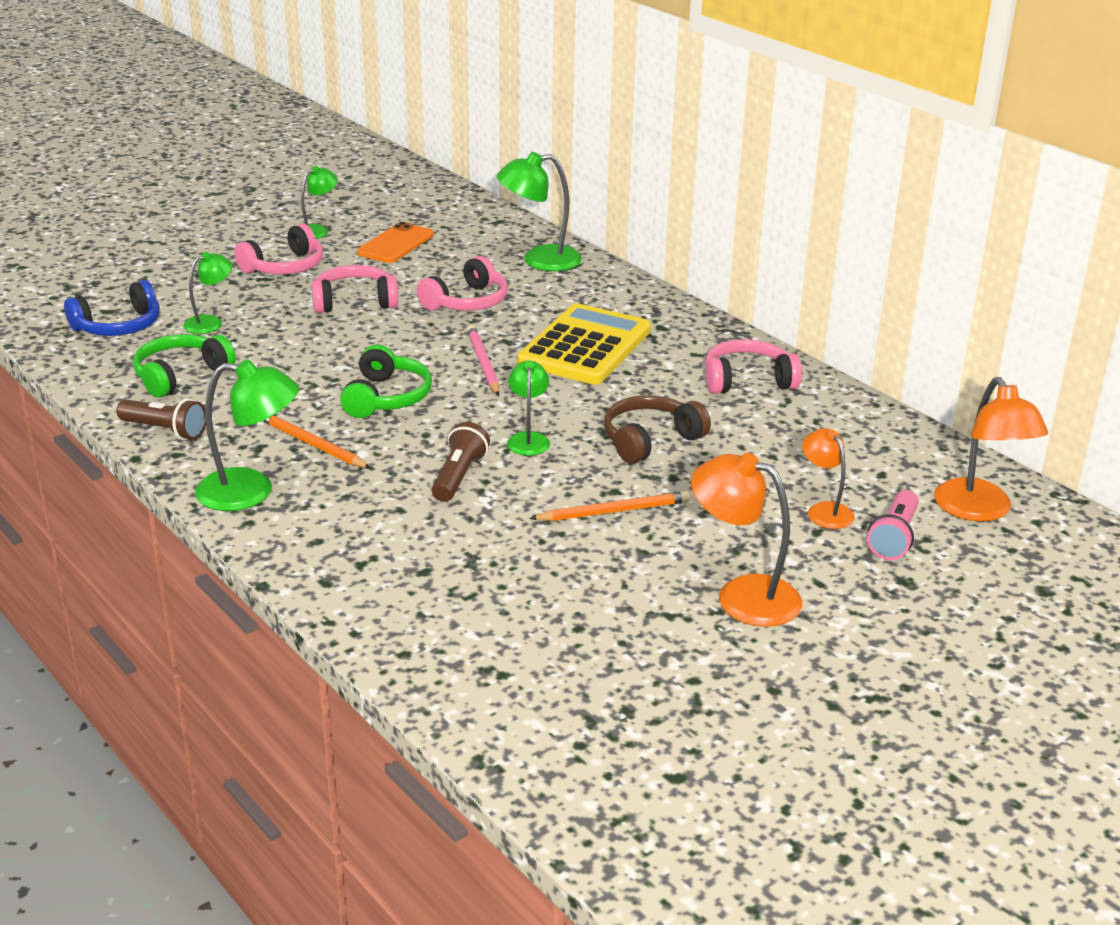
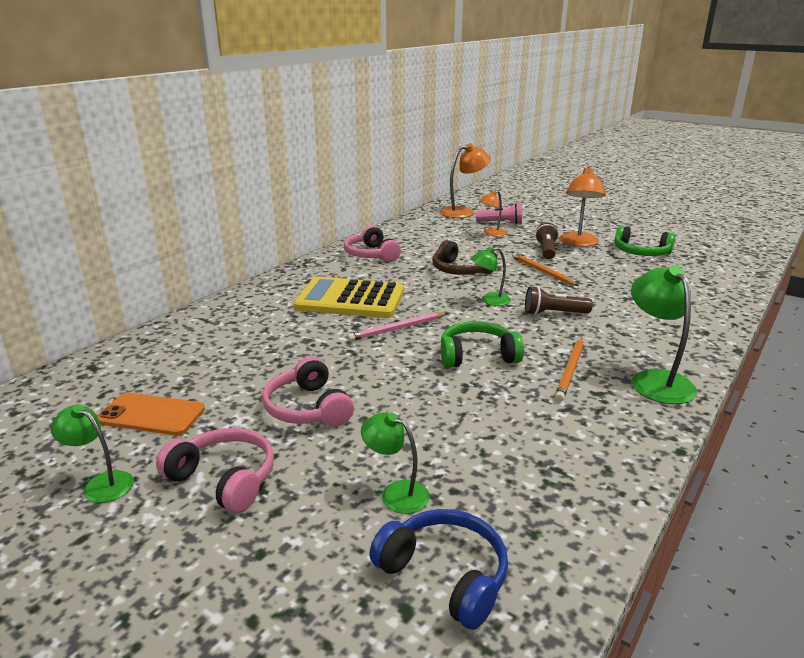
camera: 105 degrees left, 5 degrees down
brown flashlight [117,399,206,440] -> brown flashlight moved to [535,222,559,259]
green headphones [133,334,236,397] -> green headphones moved to [615,226,675,256]
pink headphones [417,256,508,311] -> none
green lamp [496,152,582,271] -> none

